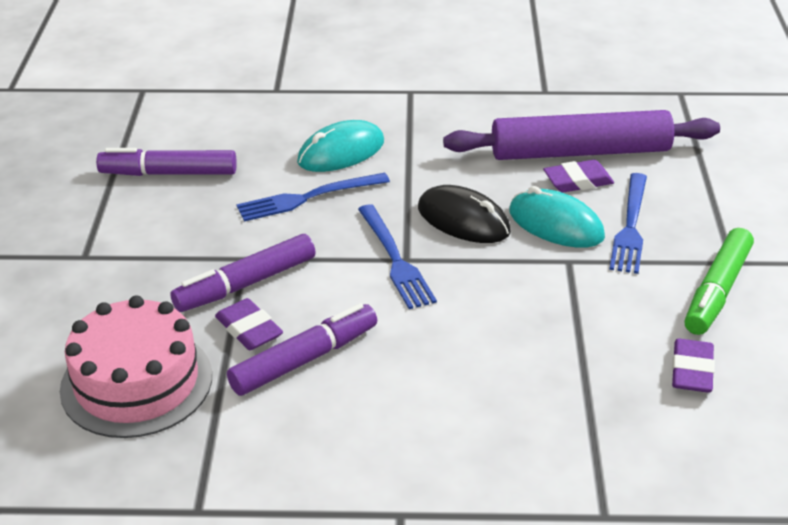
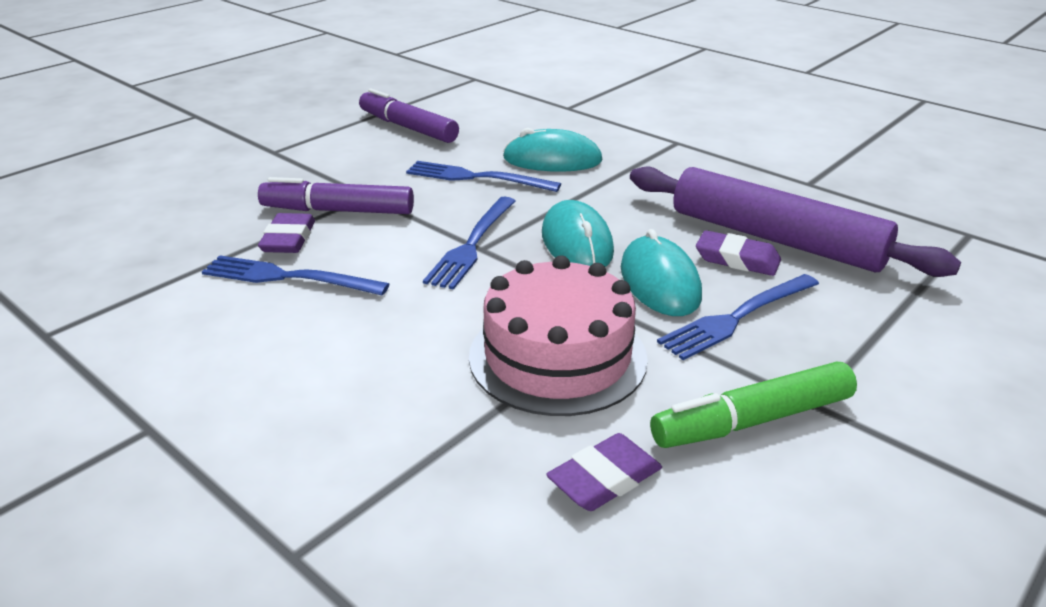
camera: 40 degrees right, 5 degrees down
pink cake [60,295,212,438] -> pink cake moved to [469,255,648,416]
purple marker [227,303,377,396] -> blue fork [202,255,389,295]
black mouse [418,185,511,243] -> turquoise mouse [542,200,614,267]

